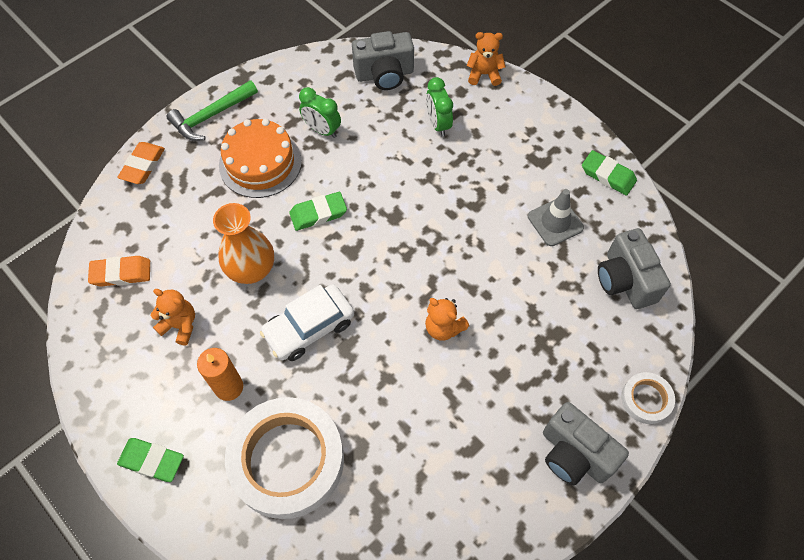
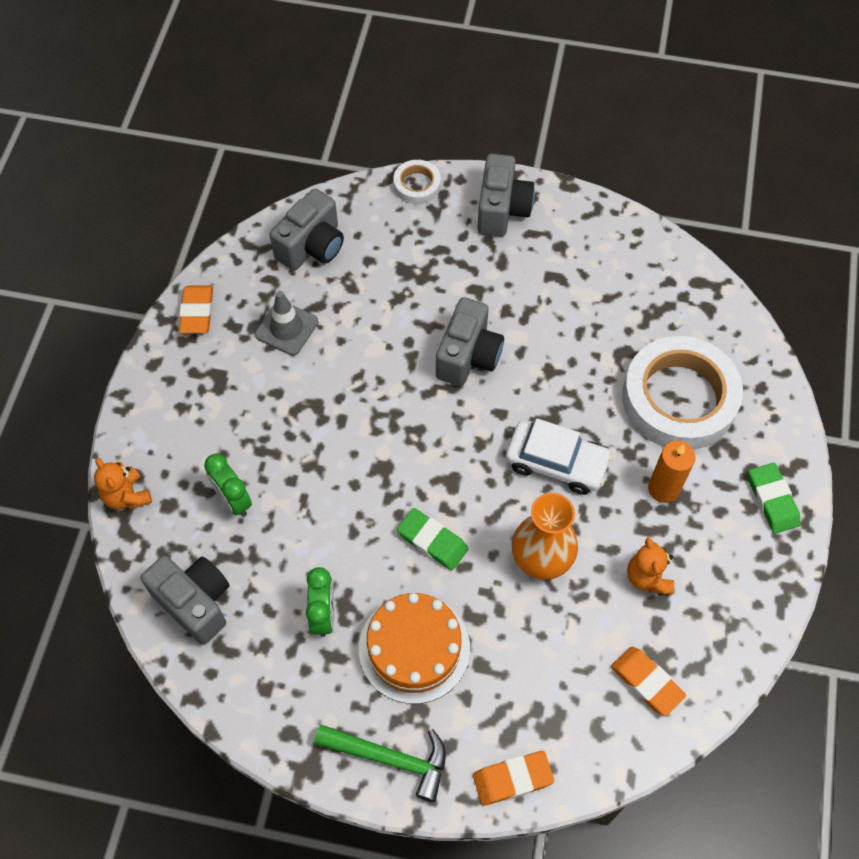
camera: 125 degrees left, 0 degrees up
orange teddy bear [425,298,469,341] -> grey camera [436,297,504,386]
green clock [426,77,453,137] -> green clock turned 105 degrees clockwise [204,454,252,517]
green eraser [582,150,637,196] -> orange eraser [179,286,213,333]

